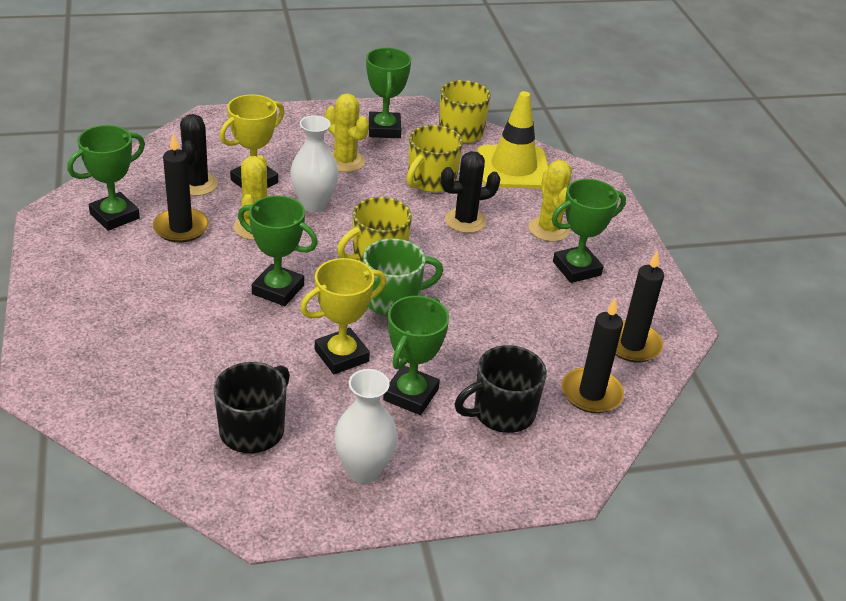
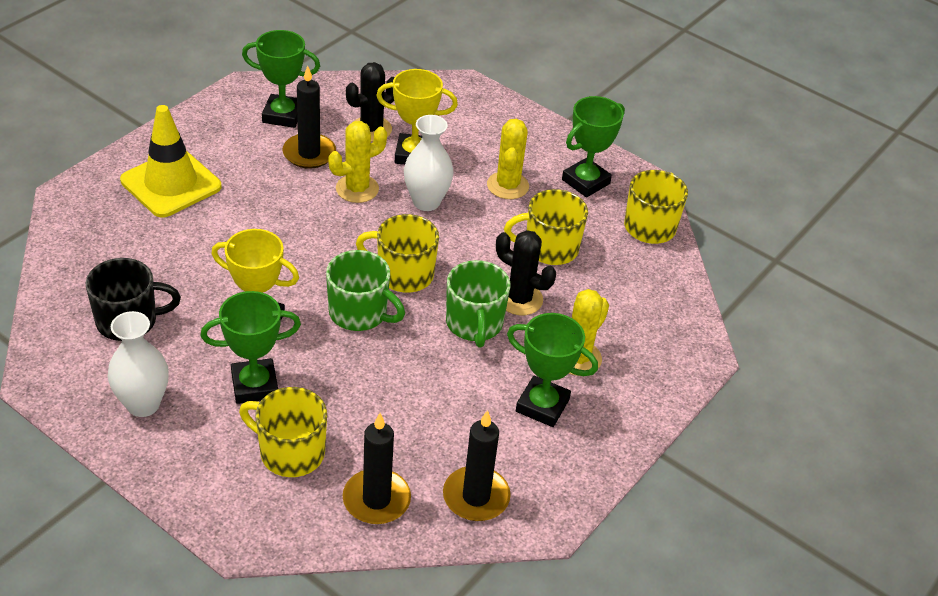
camera: 50 degrees right, 5 degrees up
green trophy [238,196,318,306] -> none
black mug [455,345,547,433] -> yellow mug [239,387,327,477]
yellow traffic cone [477,91,549,189] -> yellow traffic cone moved to [120,105,222,218]
none -> green mug [446,260,510,347]

